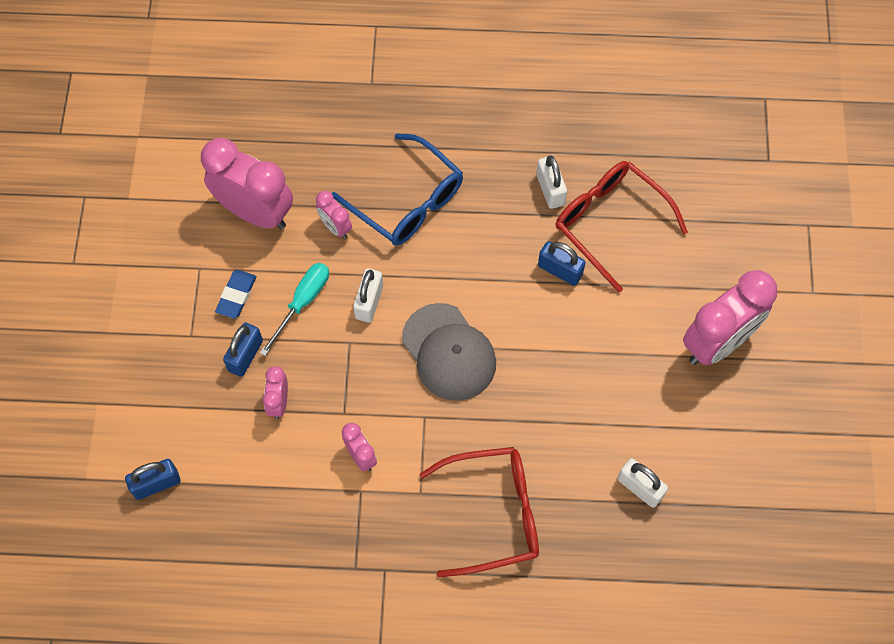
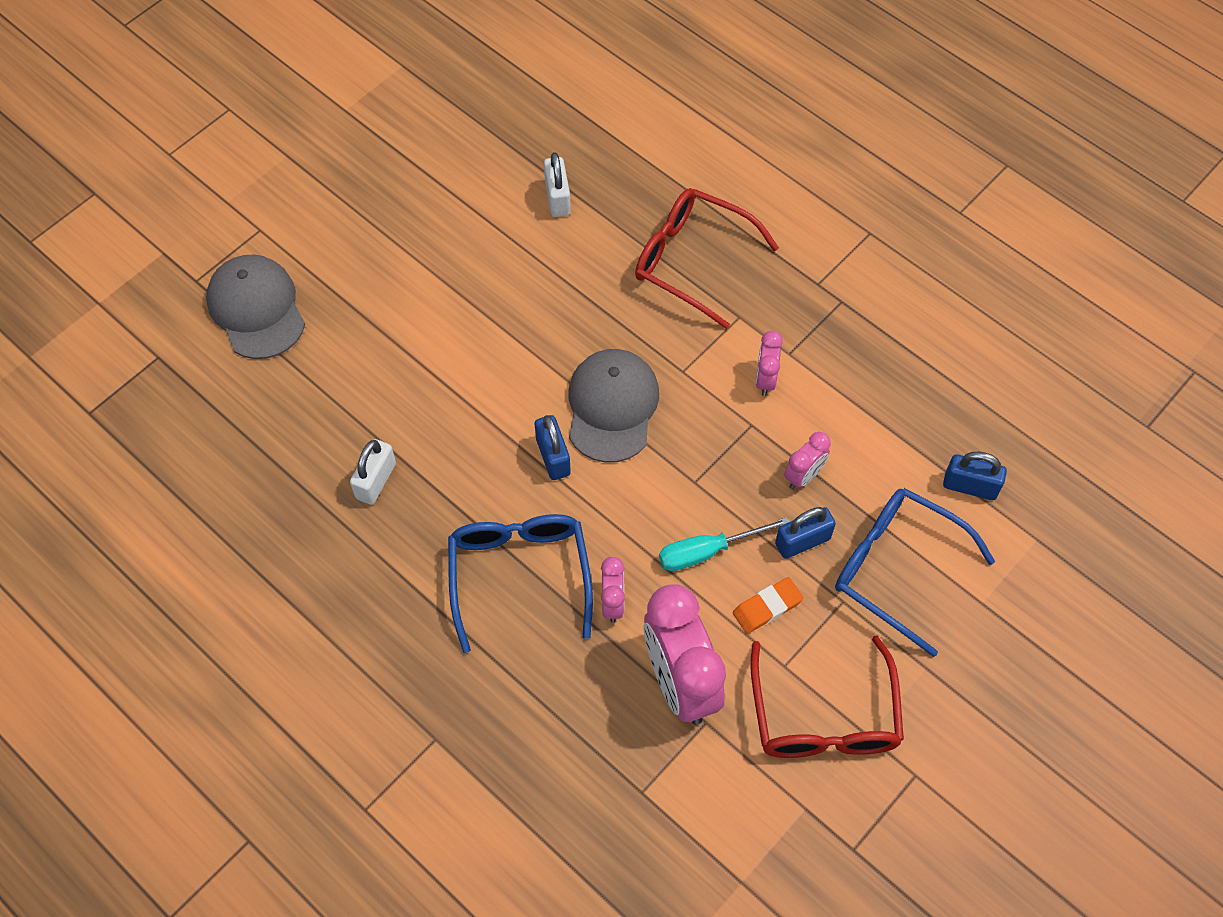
camera: 140 degrees left, 5 degrees down
blue eraser [215,270,257,319] -> orange eraser [733,577,804,634]
white padlock [353,269,383,323] -> none
blue padlock [538,241,586,286] -> blue padlock moved to [535,415,571,480]
red glasses [556,161,688,293] -> red glasses moved to [750,636,904,758]
pink clock [683,270,777,365] -> none
none -> grey cap [206,255,305,359]
none -> blue glasses [835,488,995,657]

